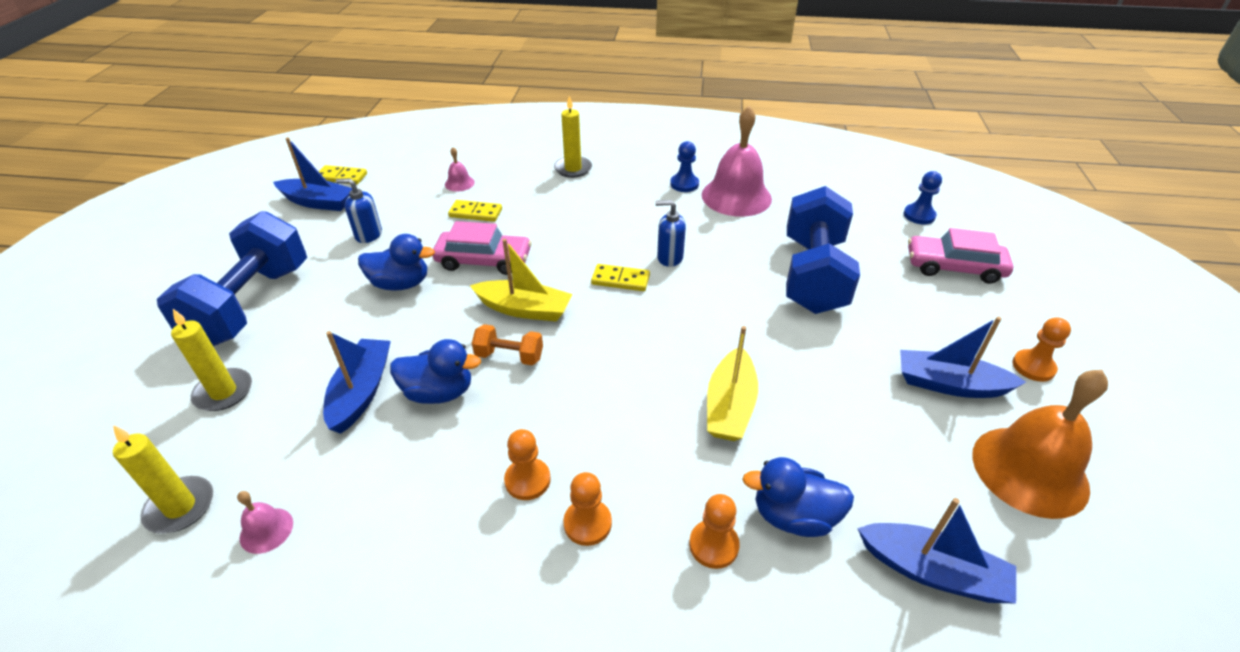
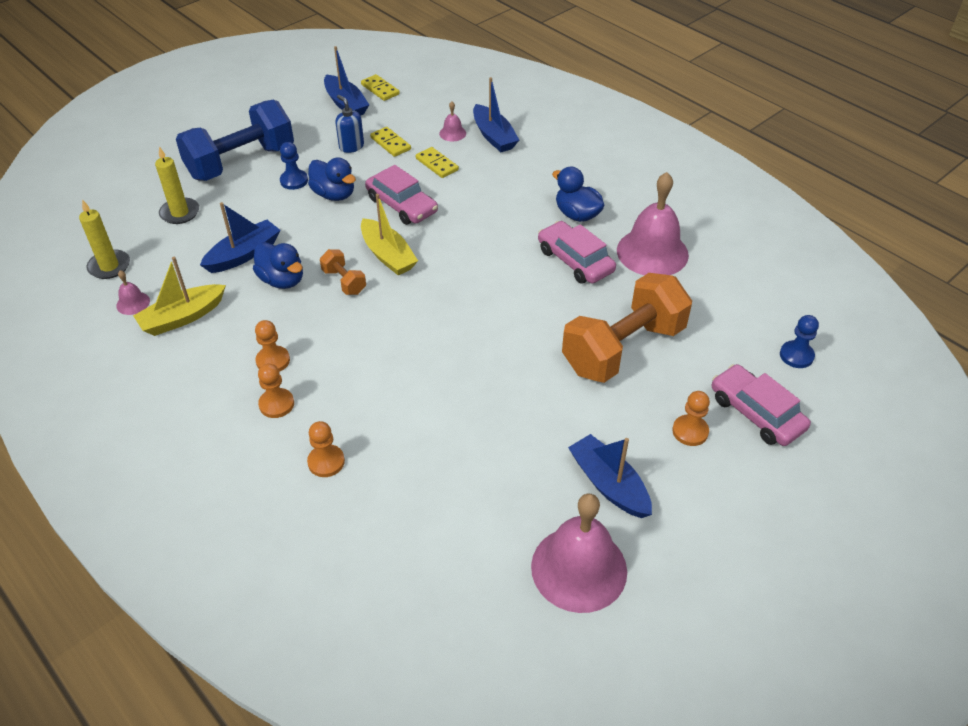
camera: 40 degrees right, 5 degrees up
yellow candle [554,96,592,178] -> none
yellow domino [591,264,650,291] -> yellow domino moved to [370,127,411,157]
blue soap dispenser [656,200,686,267] -> none
blue pawn [670,141,699,192] -> blue pawn moved to [280,142,308,190]
yellow boat [707,326,758,441] -> yellow boat moved to [133,257,226,336]
blue duck [742,457,854,537] -> blue duck moved to [552,167,605,222]
blue dumbbell [786,186,860,314] -> orange dumbbell [562,273,692,383]
blue boat [857,498,1016,604] -> blue boat moved to [473,77,519,152]
orange bell [972,370,1108,519] -> pink bell [531,494,627,613]
orange pawn [1012,317,1071,382] -> orange pawn moved to [672,391,710,446]
none -> pink car [538,221,616,284]

